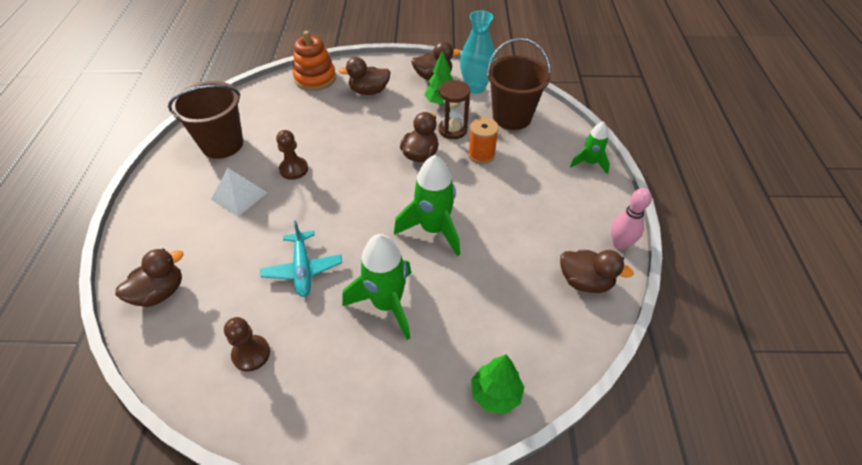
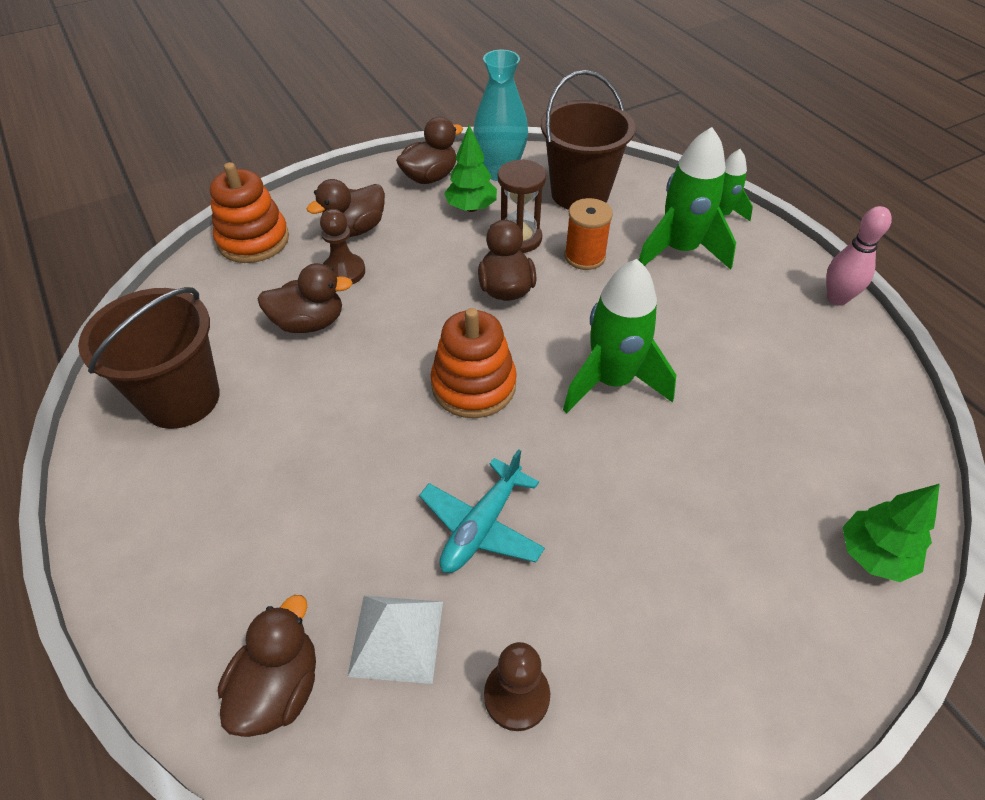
camera: 30 degrees left, 0 degrees up
white pyramid [211,168,267,217] -> white pyramid moved to [347,596,443,684]
turquoise plane [260,220,342,297] -> turquoise plane turned 75 degrees clockwise [419,449,545,573]
brown pawn [276,130,308,180] -> brown pawn moved to [320,209,365,284]
green rocket [342,234,411,340] -> green rocket moved to [639,127,736,270]
brown duck [560,250,634,293] -> brown duck moved to [258,263,353,333]
none -> orange stacking toy [431,308,517,418]

